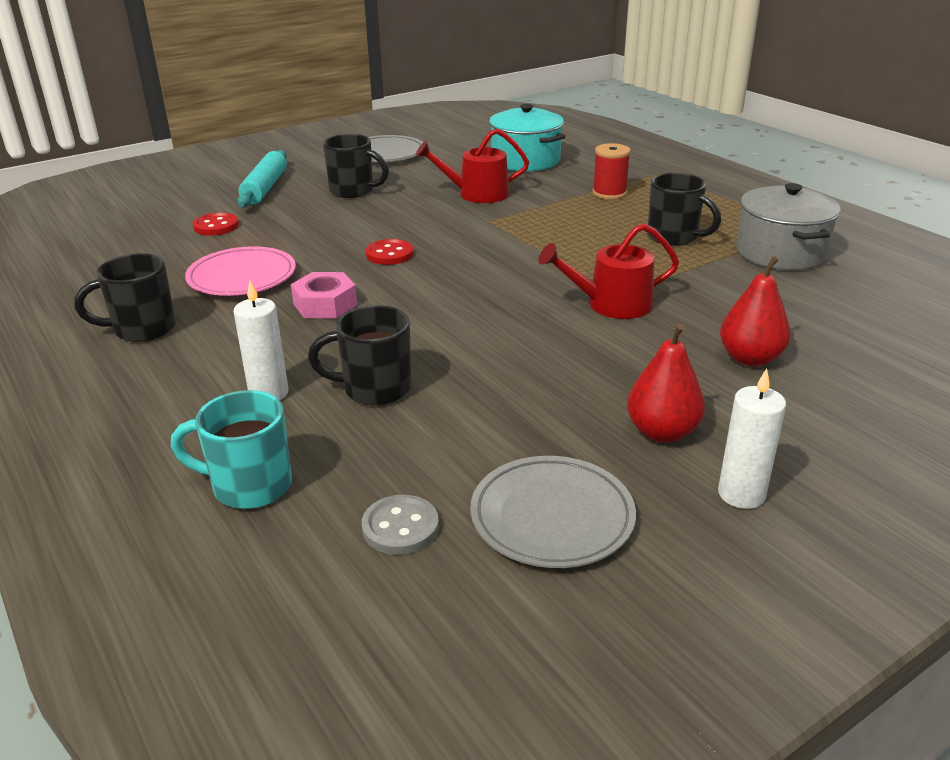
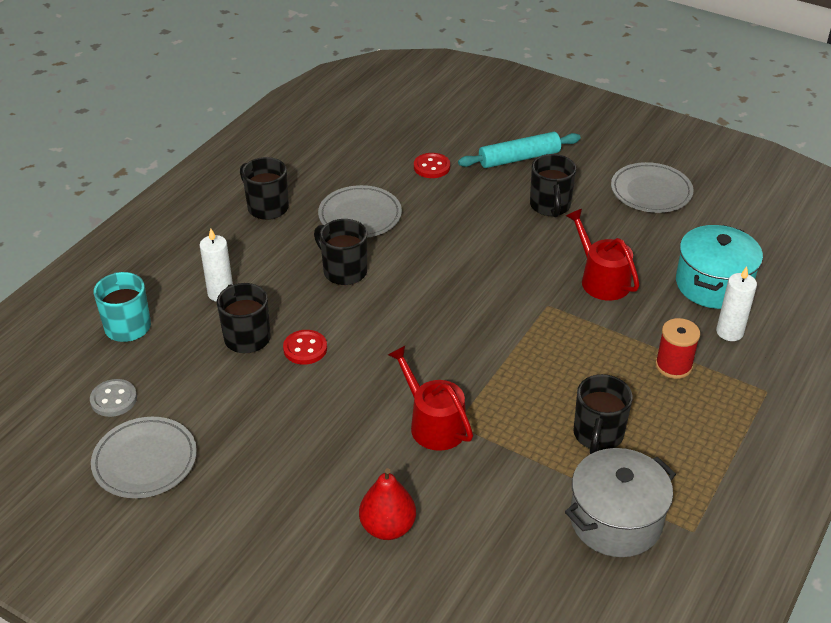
camera: 65 degrees right, 10 degrees up
pink plate [185,246,296,296] -> grey plate [318,185,402,238]
pink nut [291,272,357,318] -> black mug [314,219,367,285]
red button [366,239,413,265] -> red button moved to [283,330,327,365]
red pear [627,324,705,443] -> none
white candle [718,369,786,509] -> white candle moved to [716,267,757,341]

